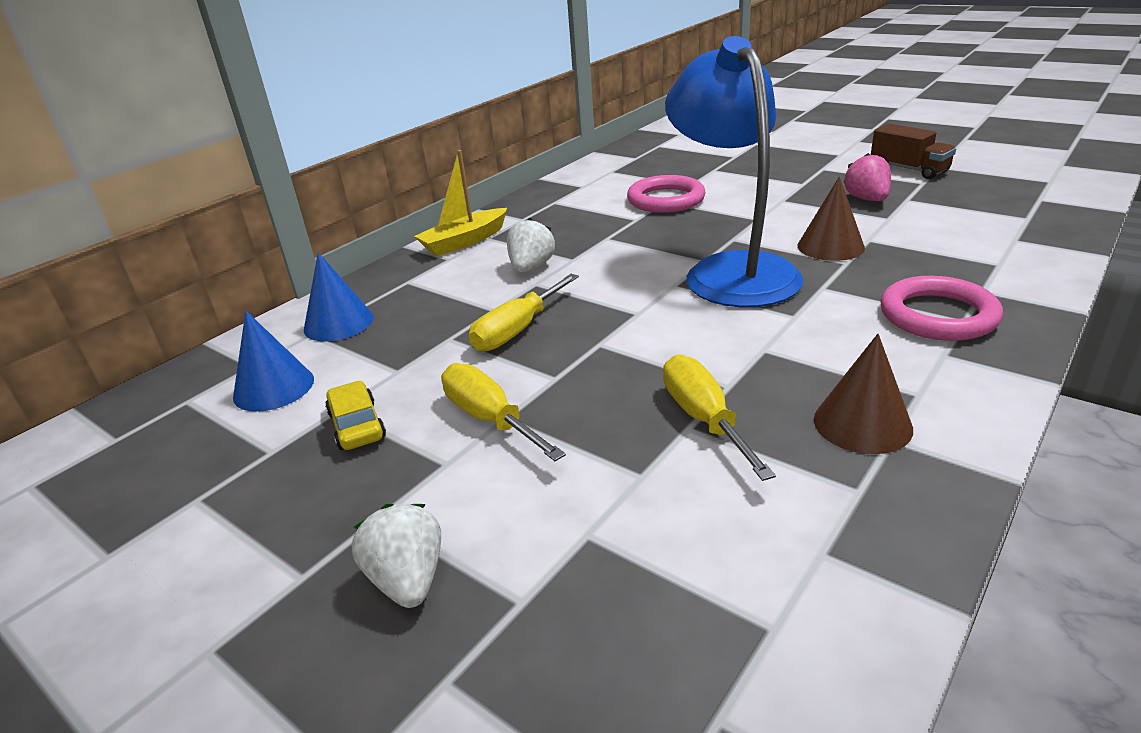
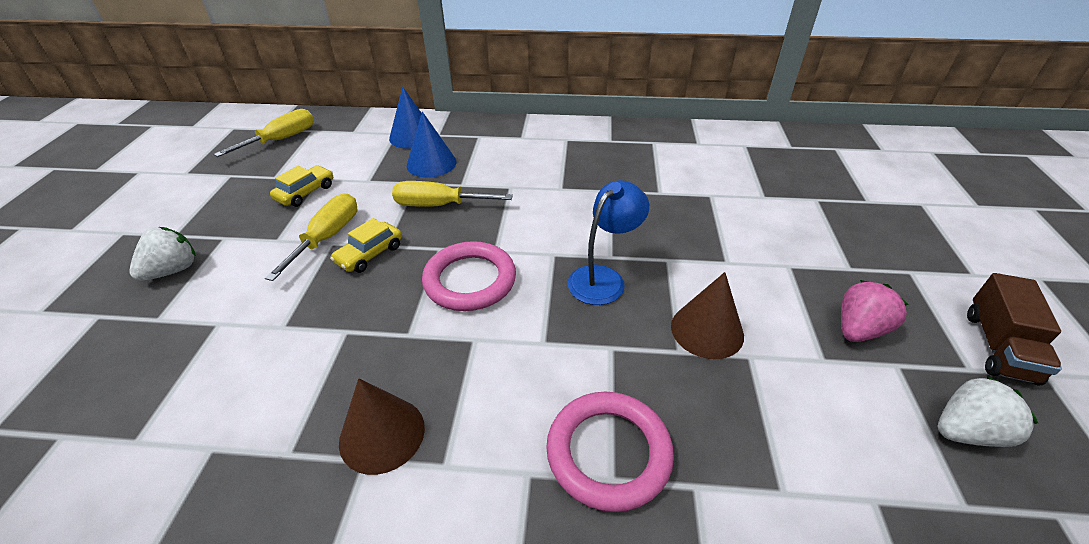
camera: 55 degrees right, 10 degrees up
blue cone [233,311,314,412] -> blue cone moved to [407,112,457,178]
yellow boat [414,150,507,256] -> none
white strawberry [507,218,555,273] -> white strawberry moved to [938,376,1038,447]
pink ring [627,175,706,213] -> pink ring moved to [422,241,516,311]
yellow screwdriver [663,354,776,481] -> yellow screwdriver moved to [214,109,314,157]
blue lamp [665,36,803,307] -> blue lamp [568,180,649,305], size x0.52
none -> yellow car [330,218,402,273]

